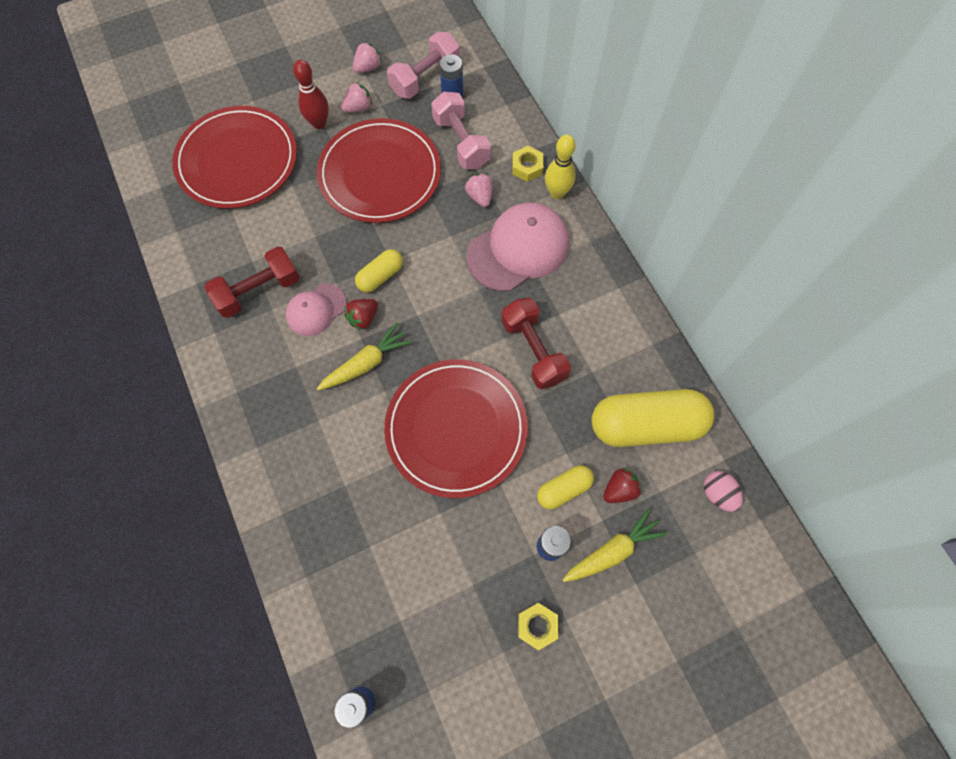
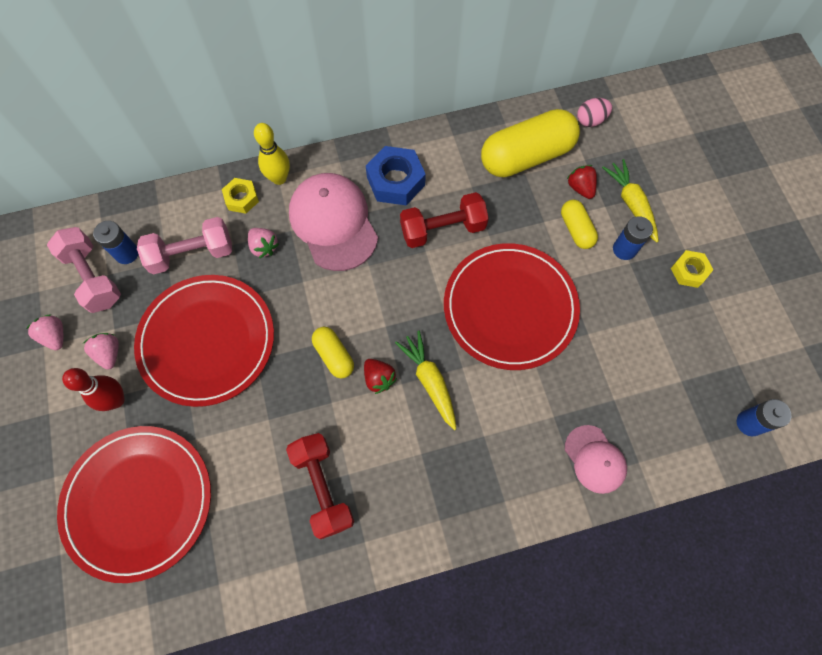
camera: 80 degrees left, 0 degrees up
pink cap [286,284,347,336] -> pink cap moved to [565,425,627,494]
pink strawberry [465,173,493,207] -> pink strawberry turned 120 degrees counterclockwise [248,228,279,258]
yellow capsule [592,389,715,447] -> yellow capsule turned 60 degrees clockwise [481,109,580,177]
none -> blue nut [366,146,426,206]

